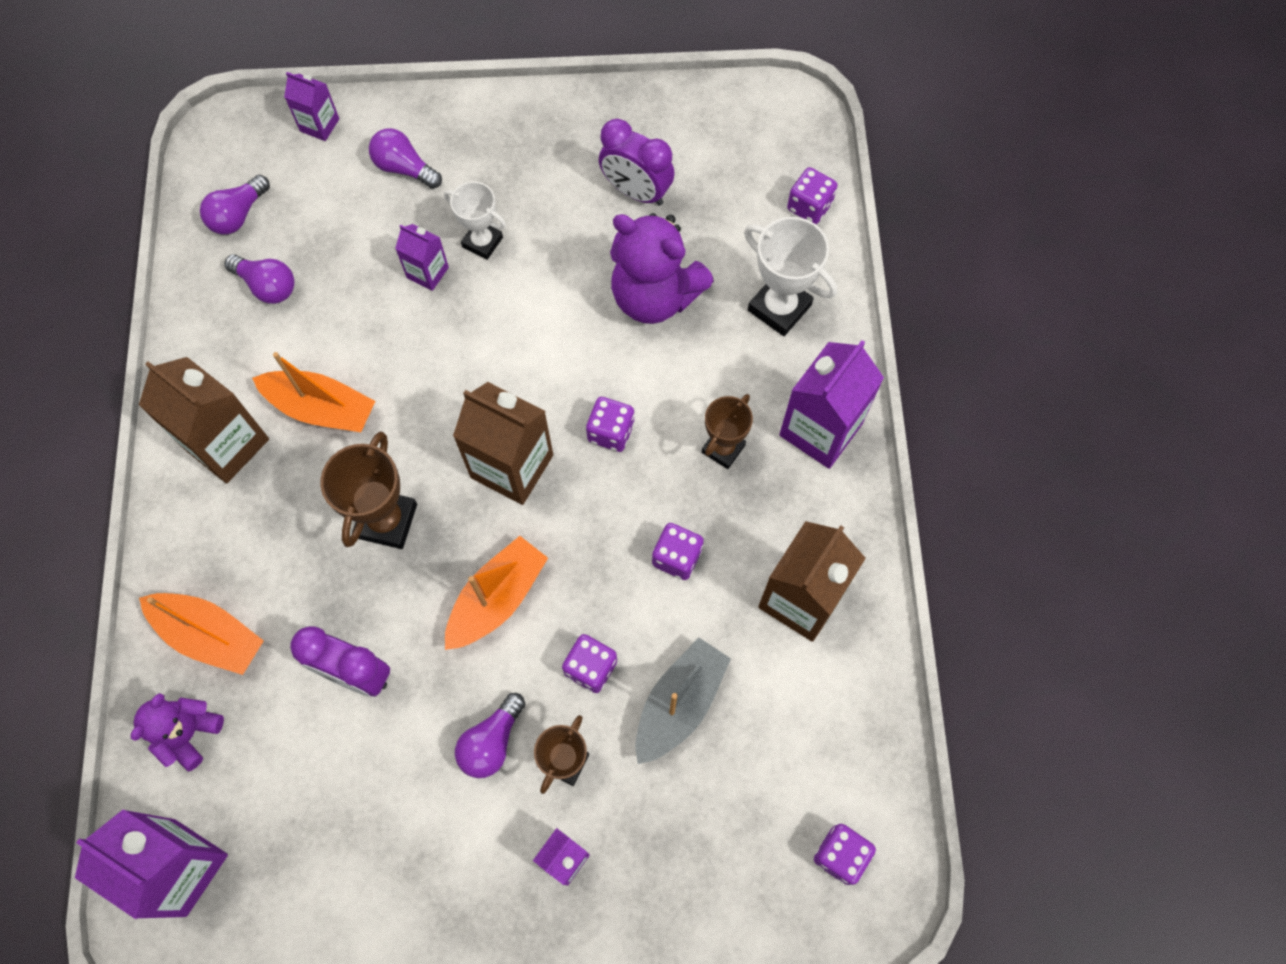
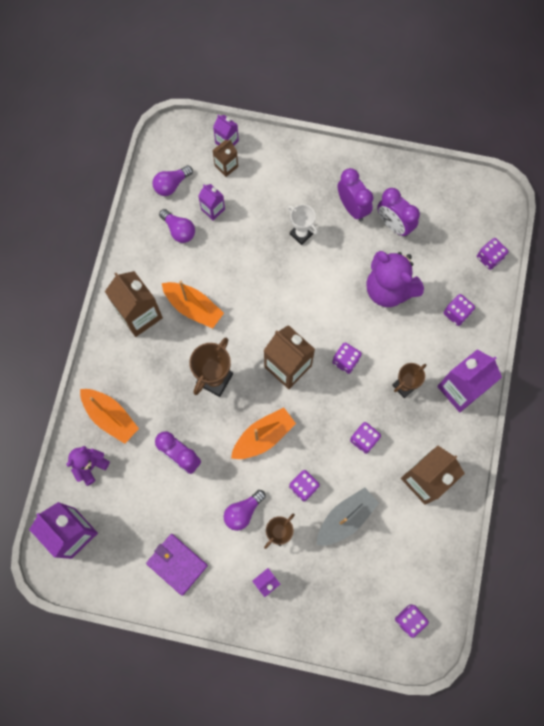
camera: 15 degrees right, 5 degrees up
purple light bulb [369,128,442,189] -> none
purple carton [395,224,449,291] -> purple carton moved to [198,184,225,220]
white trophy [744,217,837,336] -> purple dice [444,294,475,326]
none -> purple wallet [146,534,208,596]
none -> brown carton [212,139,238,177]
none -> purple clock [337,168,373,221]

